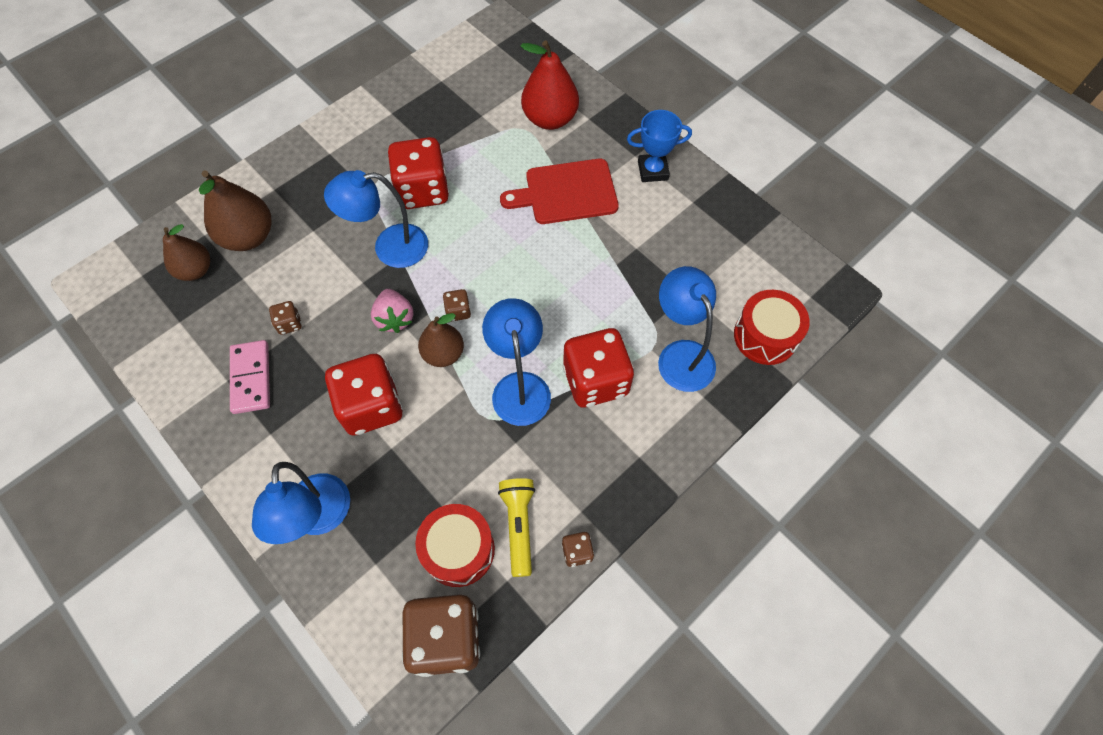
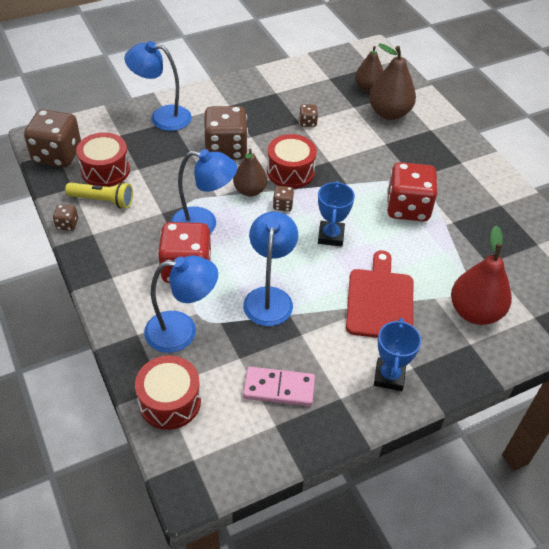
camera: 105 degrees right, 15 degrees down
pink domino [230,340,270,414] -> pink domino moved to [243,367,315,406]
blue lamp [324,170,428,268] -> blue lamp moved to [243,212,298,326]
red dice [325,354,403,436] -> brown dice [203,106,248,160]
pink strawberry [371,289,413,333] -> red drum [267,134,317,189]
none -> blue trophy [318,181,355,246]

